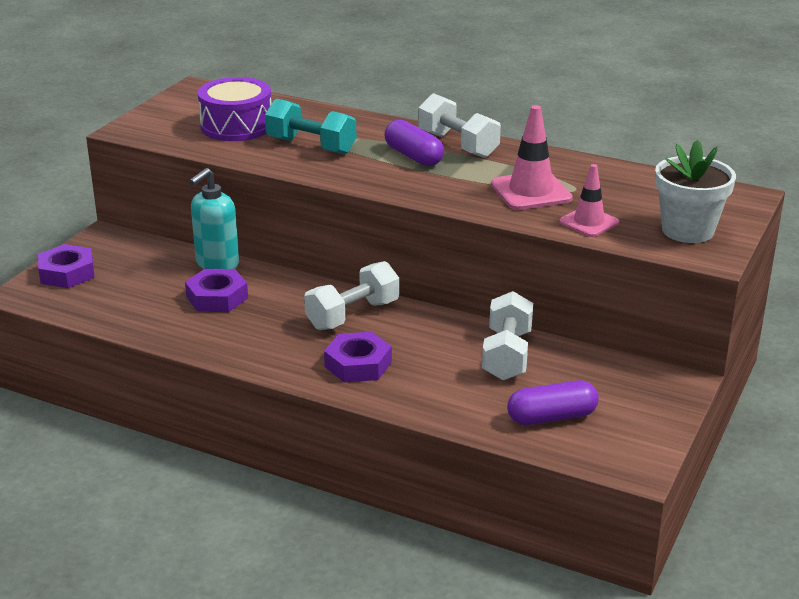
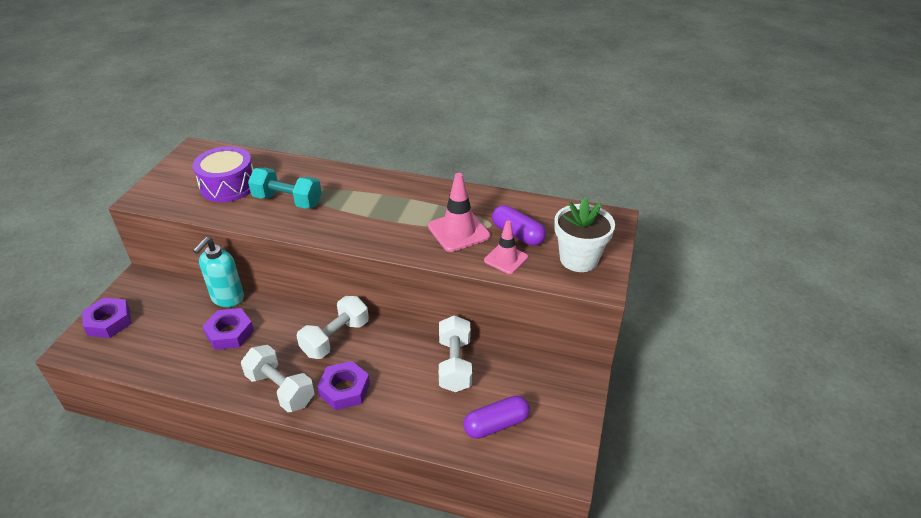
camera: 10 degrees left, 10 degrees up
purple capsule [384,120,444,166] -> purple capsule moved to [492,205,546,246]
white dumbbell [418,93,501,158] -> white dumbbell moved to [241,345,315,412]

